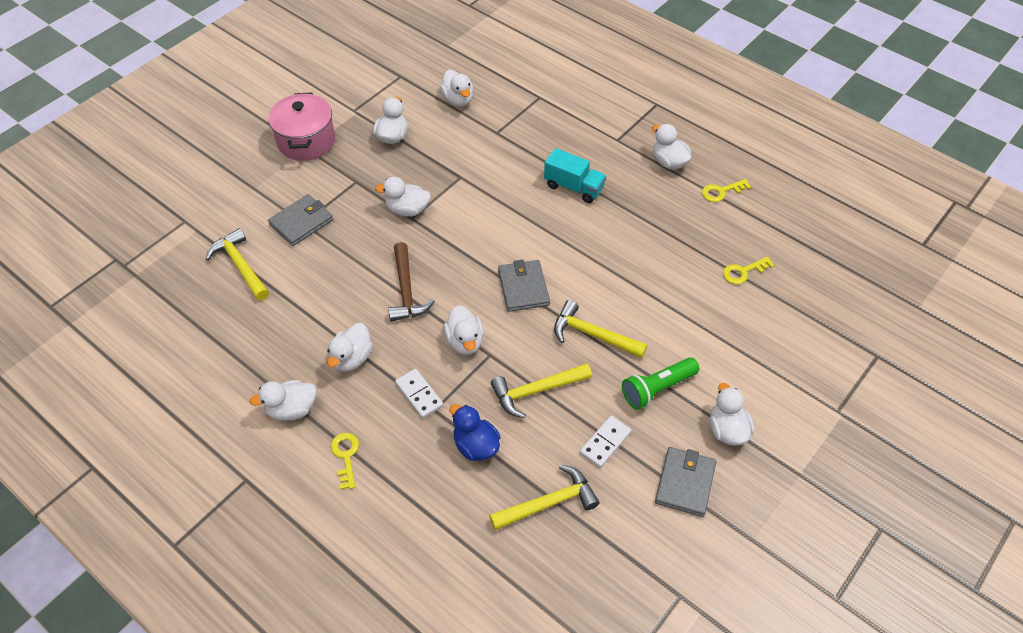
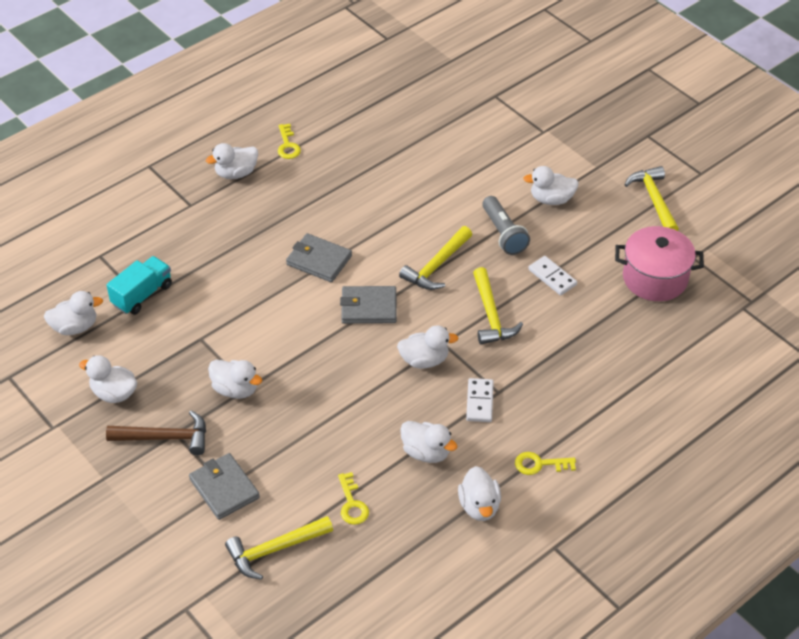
camera: 80 degrees left, 5 degrees down
pink pot [268,93,335,161] -> pink pot moved to [615,226,704,301]
white duck [375,177,431,217] -> white duck turned 75 degrees counterclockwise [208,360,262,399]
brown hammer [388,242,435,321] -> brown hammer moved to [106,410,206,455]
white domino [395,369,443,418] -> white domino turned 60 degrees counterclockwise [466,378,494,422]
blue duck [450,404,501,461] -> none
yellow hammer [489,465,599,530] -> yellow hammer moved to [624,166,679,231]
turquoise truck [544,148,606,203] -> turquoise truck moved to [106,256,172,315]
green flashlight [622,357,699,410] -> grey flashlight [482,196,530,255]
grey wallet [655,447,716,517] -> grey wallet moved to [286,233,352,282]
yellow key [723,257,774,285] -> yellow key moved to [338,472,369,525]

